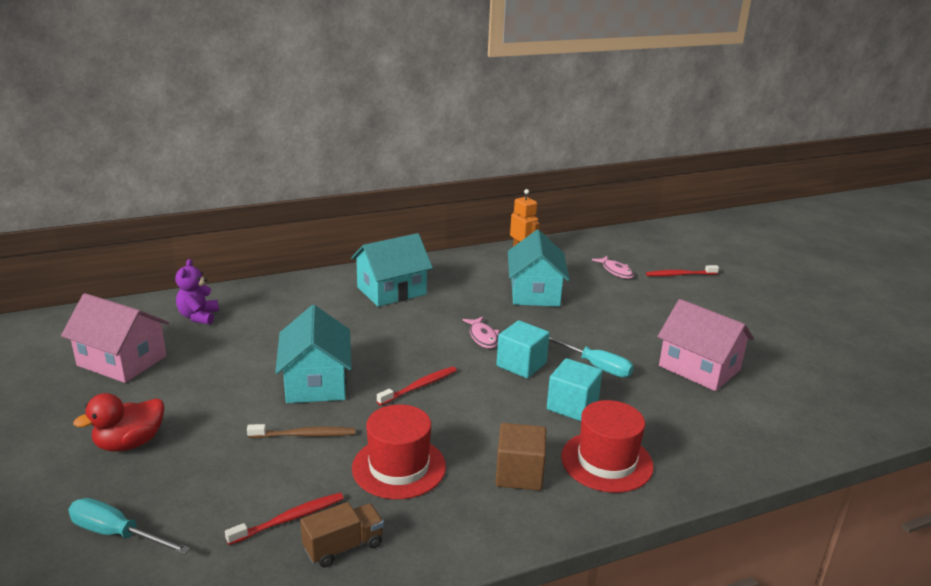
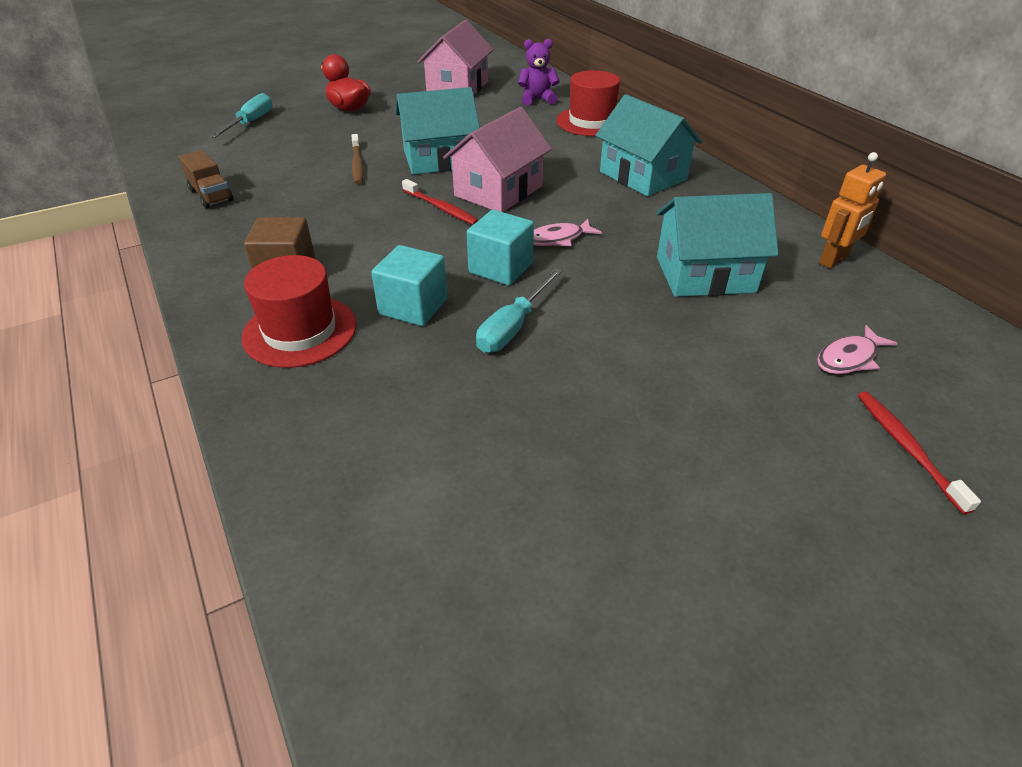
camera: 85 degrees right, 15 degrees up
red toothbrush [225,493,344,545] -> none
red hat [352,404,446,499] -> red hat moved to [556,70,620,136]
pink house [657,299,754,391] -> pink house moved to [443,107,552,212]

